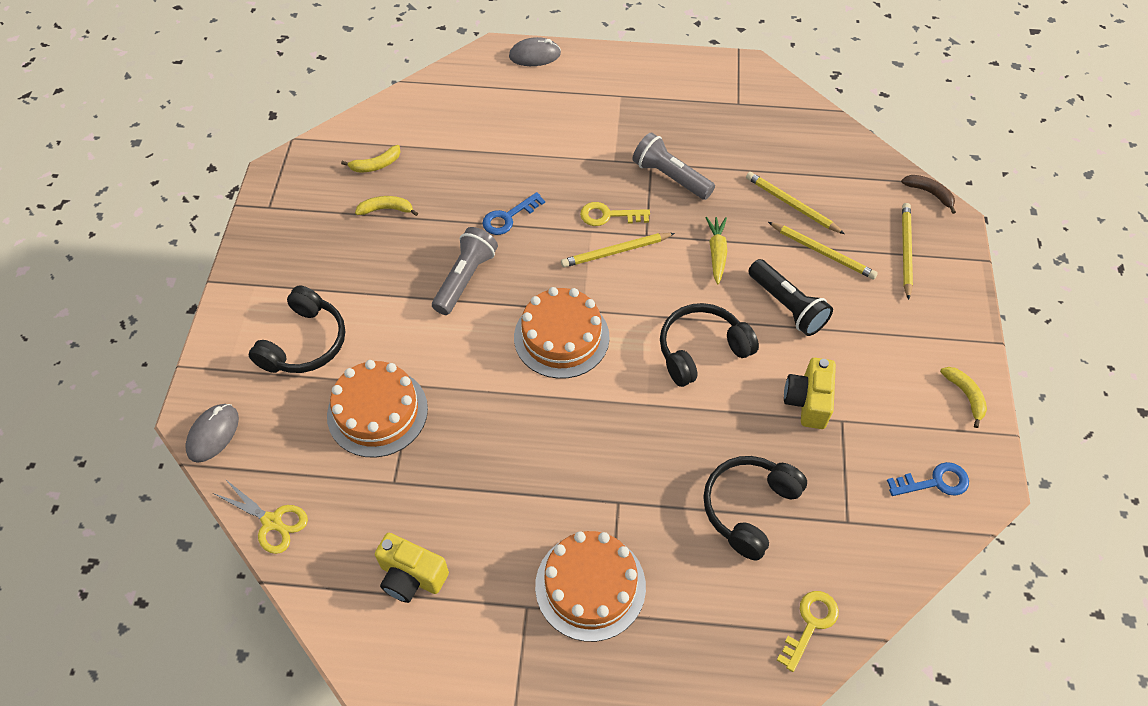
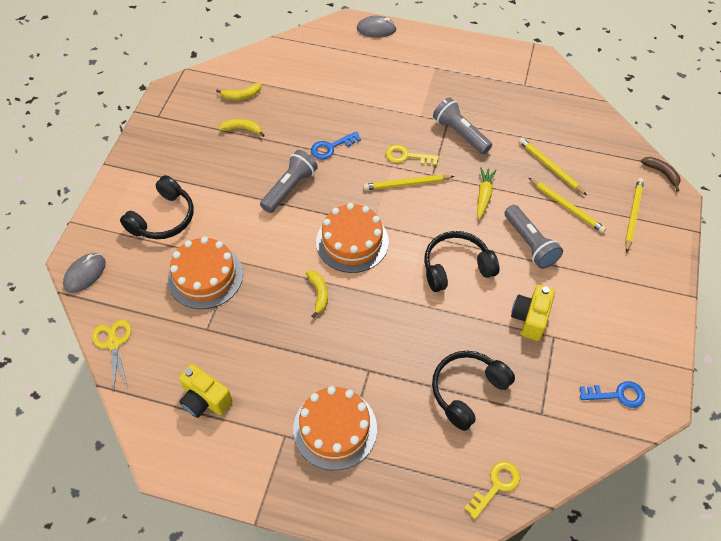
camera: 10 degrees right, 0 degrees up
yellow scissors [213,479,308,554] -> yellow scissors turned 150 degrees counterclockwise [92,320,131,389]
black flashlight [748,259,833,336] -> grey flashlight [504,205,563,269]
yellow banana [940,367,987,428] -> yellow banana moved to [306,271,328,318]

